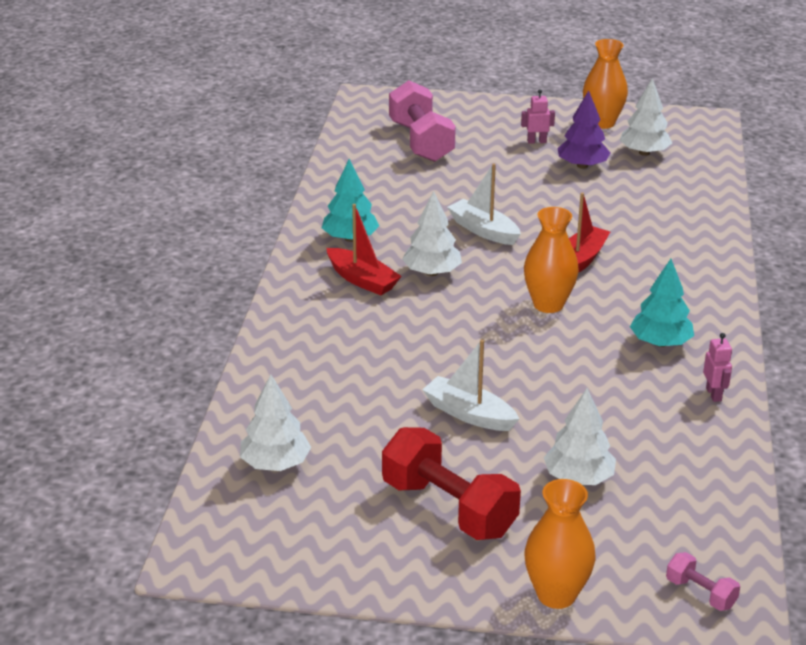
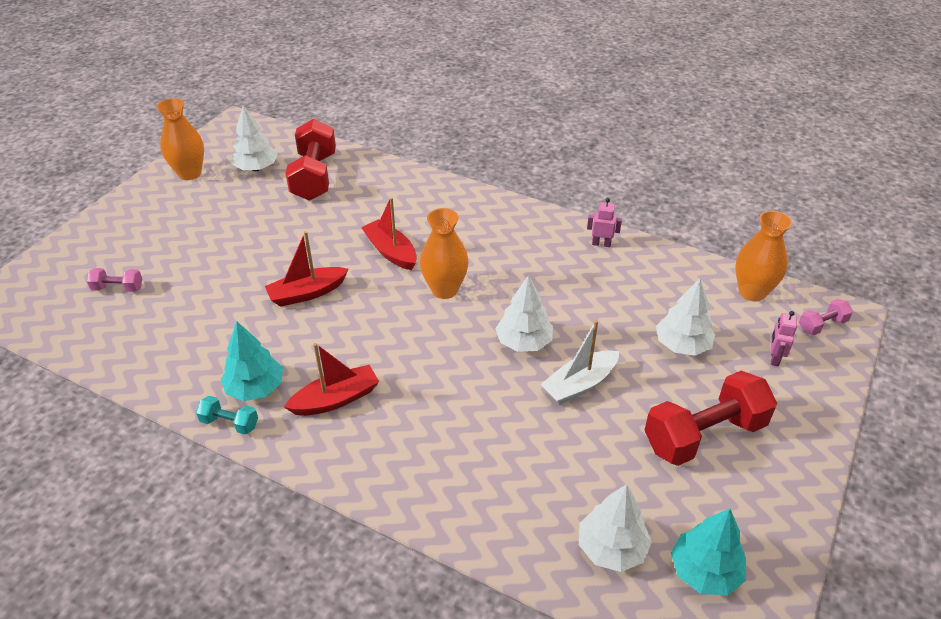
camera: 70 degrees left, 10 degrees up
pink dumbbell [389,80,456,162] -> pink dumbbell [86,268,142,292], size x0.47
white tree [402,191,462,276] -> white tree moved to [495,275,553,352]
white boat [447,163,521,245] -> red boat [265,231,349,307]
pink robot [521,89,555,144] -> pink robot moved to [771,311,797,366]
orange vase [525,479,595,609] -> orange vase moved to [736,211,792,301]
purple tree [558,90,611,169] -> none
turquoise tree [630,259,694,347] -> turquoise tree moved to [671,509,746,596]
none -> turquoise dumbbell [196,396,258,434]
none -> red dumbbell [285,119,336,201]

